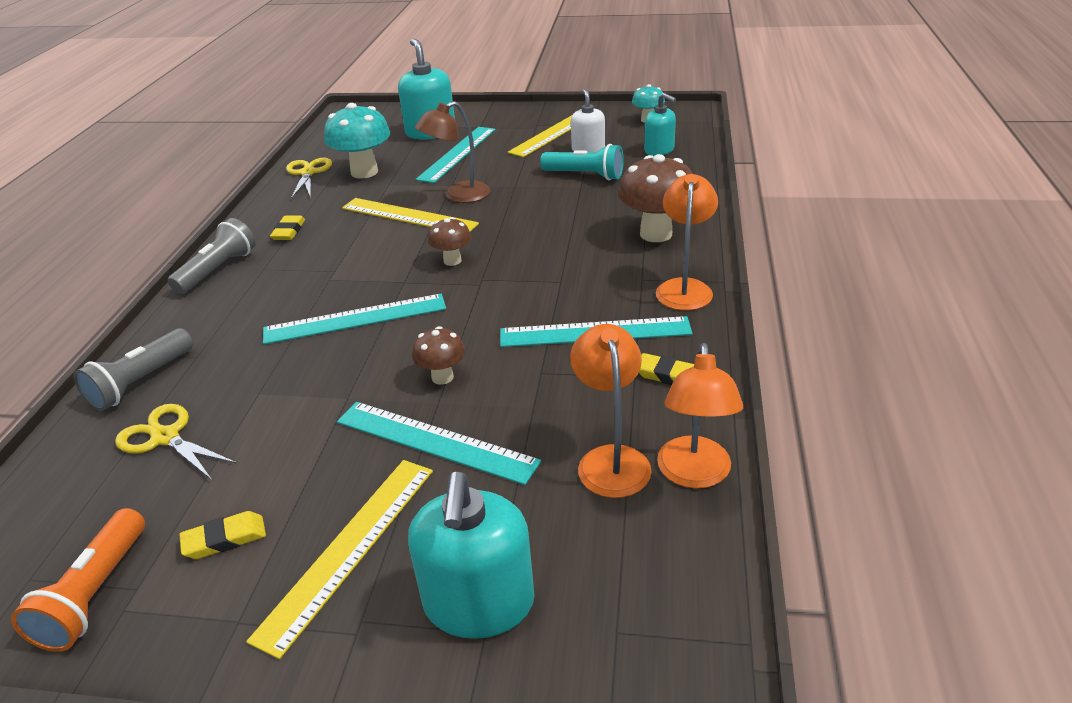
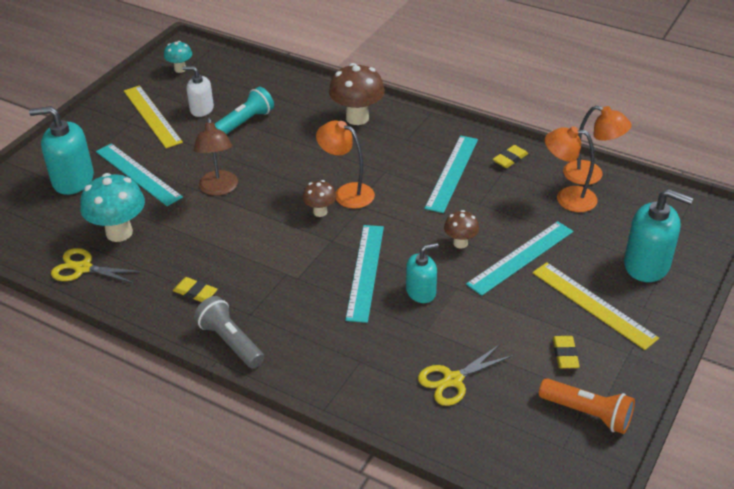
camera: 70 degrees left, 5 degrees up
grey flashlight [74,328,193,411] -> none
yellow ruler [342,198,479,232] -> none
turquoise soap dispenser [644,93,676,156] -> turquoise soap dispenser moved to [406,243,439,303]
orange lamp [656,174,718,311] -> orange lamp moved to [316,121,375,208]

